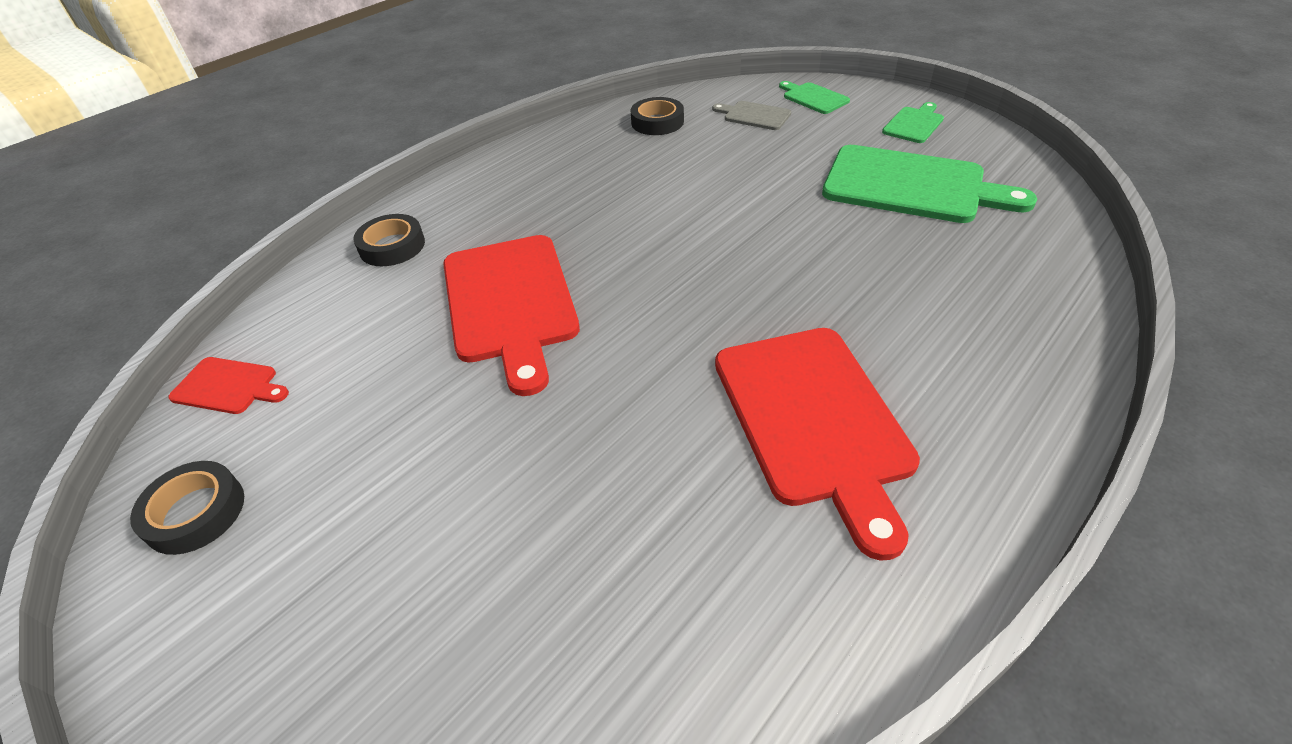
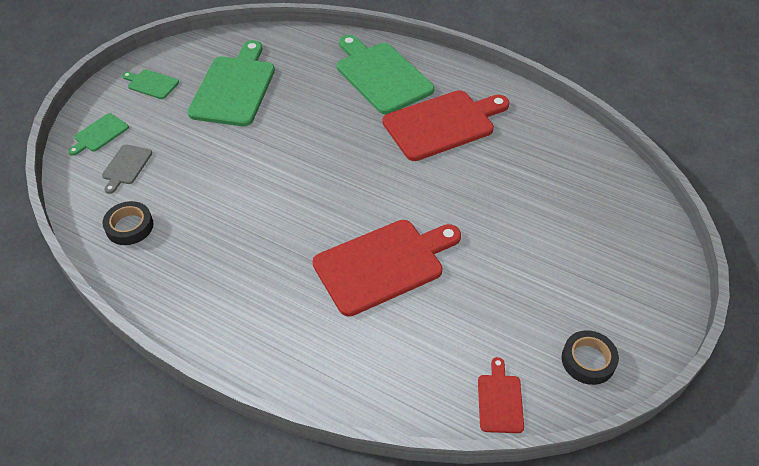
camera: 105 degrees left, 5 degrees up
black tape [353,214,425,266] -> none
none -> green cutting board [337,35,434,114]

